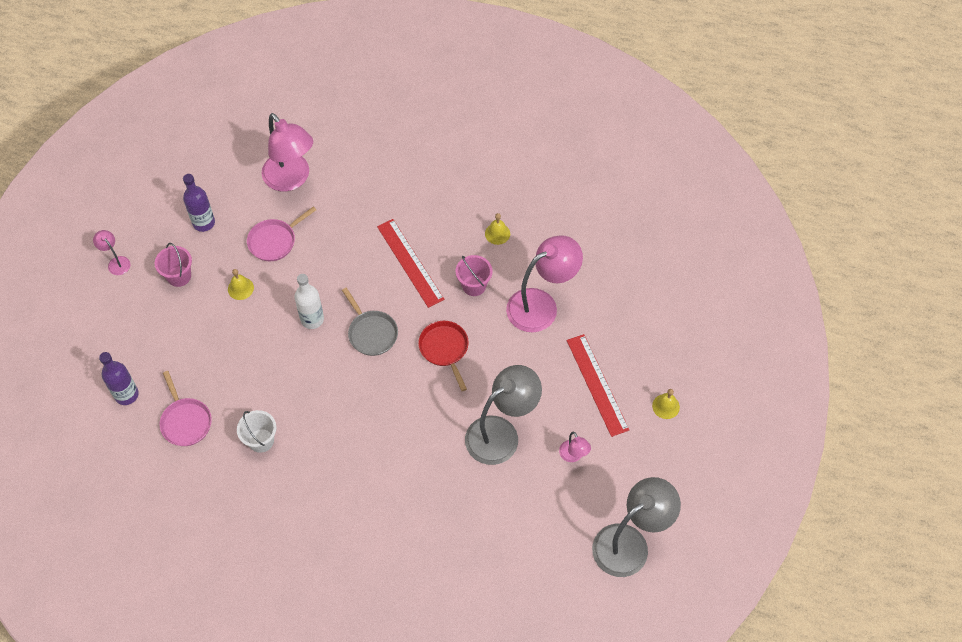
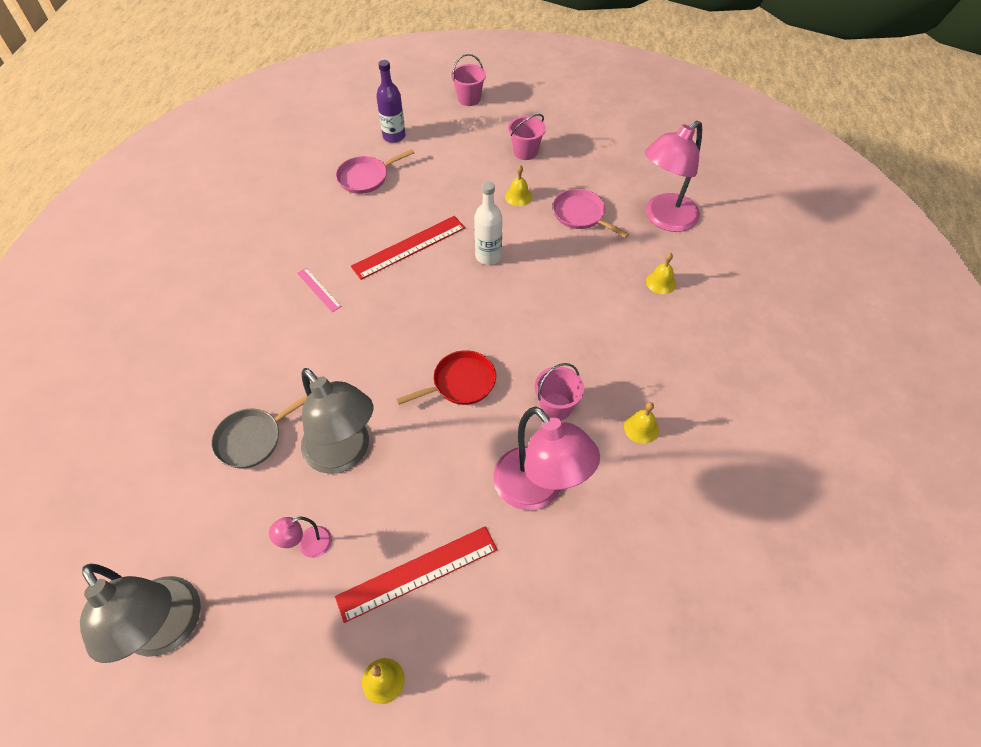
camera: 85 degrees right, 5 degrees down
pink lamp [93,230,130,275] -> none
purple bottle [183,174,215,232] -> none
white bucket [237,410,277,453] -> none
grey pan [342,288,398,356] -> grey pan moved to [211,395,307,469]
red ruler [377,219,444,308] -> red ruler moved to [351,216,465,280]
none -> pink ruler [297,268,342,312]
none -> pink bucket [451,54,486,106]
none -> yellow bell [646,252,676,294]

